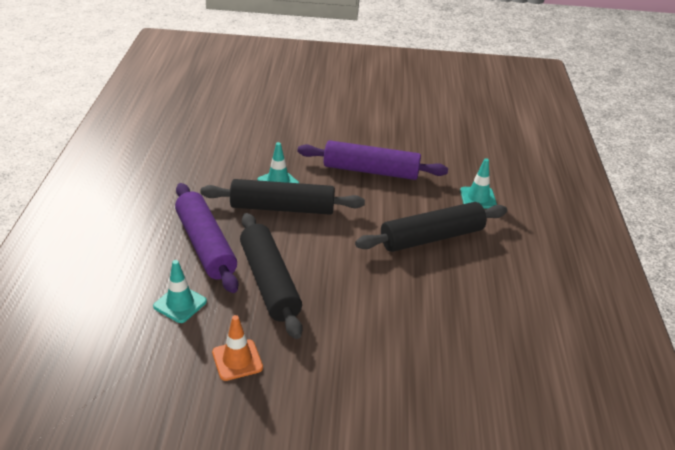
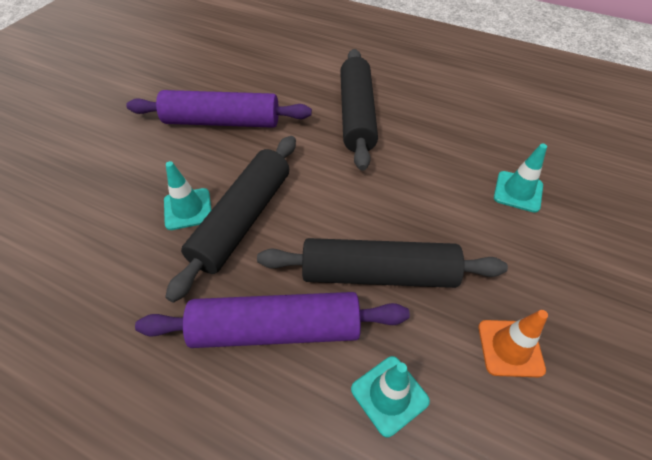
camera: 65 degrees left, 15 degrees up
purple rolling pin [297,140,448,180] -> purple rolling pin turned 60 degrees clockwise [126,90,312,128]
turquoise traffic cone [460,158,497,209] -> turquoise traffic cone moved to [494,143,547,213]

